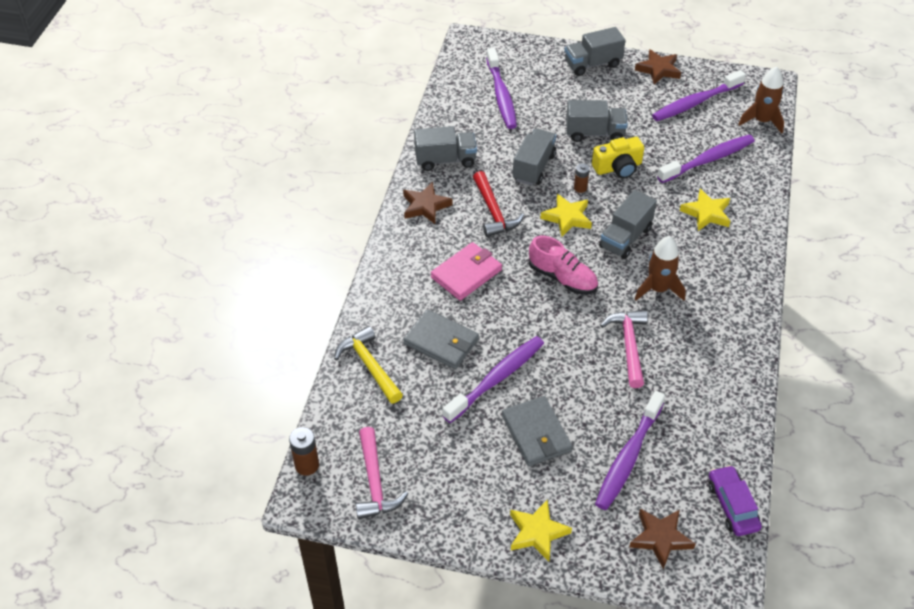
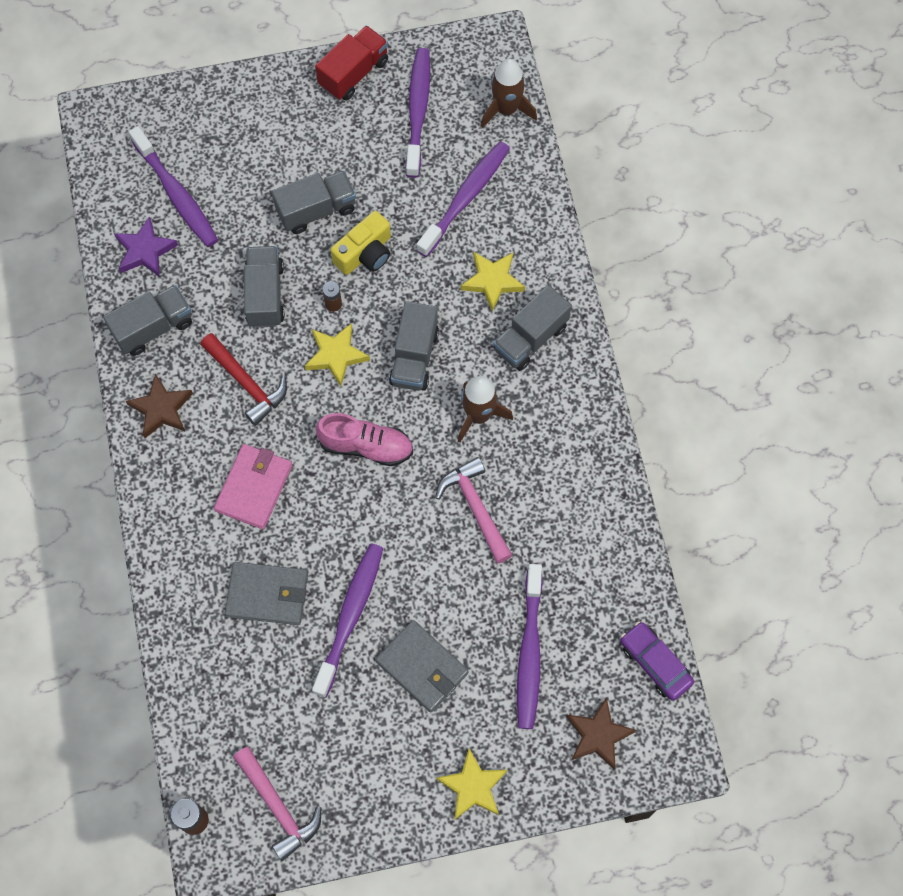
camera: 25 degrees left, 20 degrees up
yellow hammer [334,326,403,403] -> none
grey truck [565,27,625,76] -> grey truck moved to [493,285,572,371]
brown star [635,49,681,85] -> red truck [315,25,388,100]
purple toothbrush [652,70,746,121] -> purple toothbrush turned 150 degrees clockwise [406,48,430,178]
none -> purple star [114,216,178,277]

